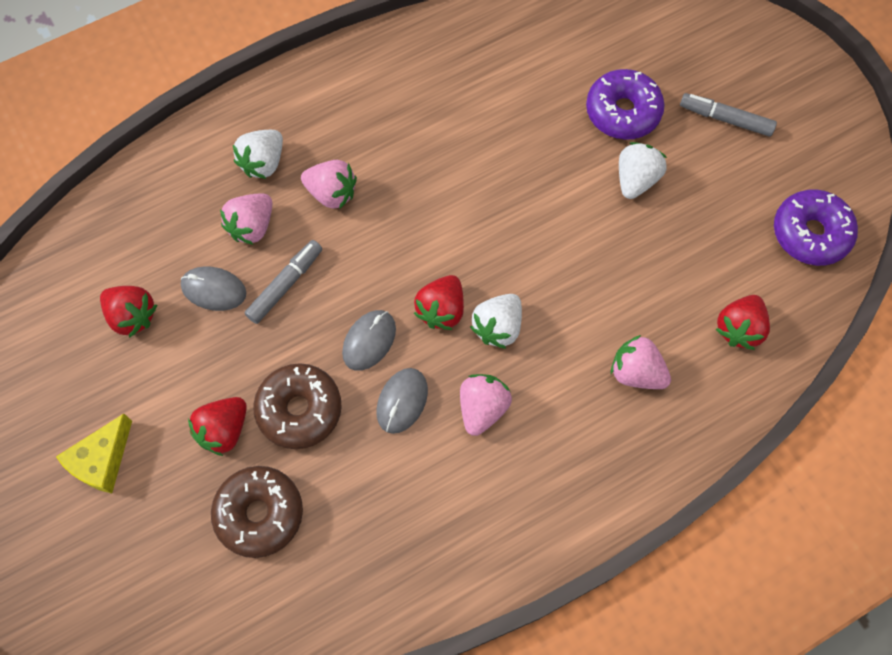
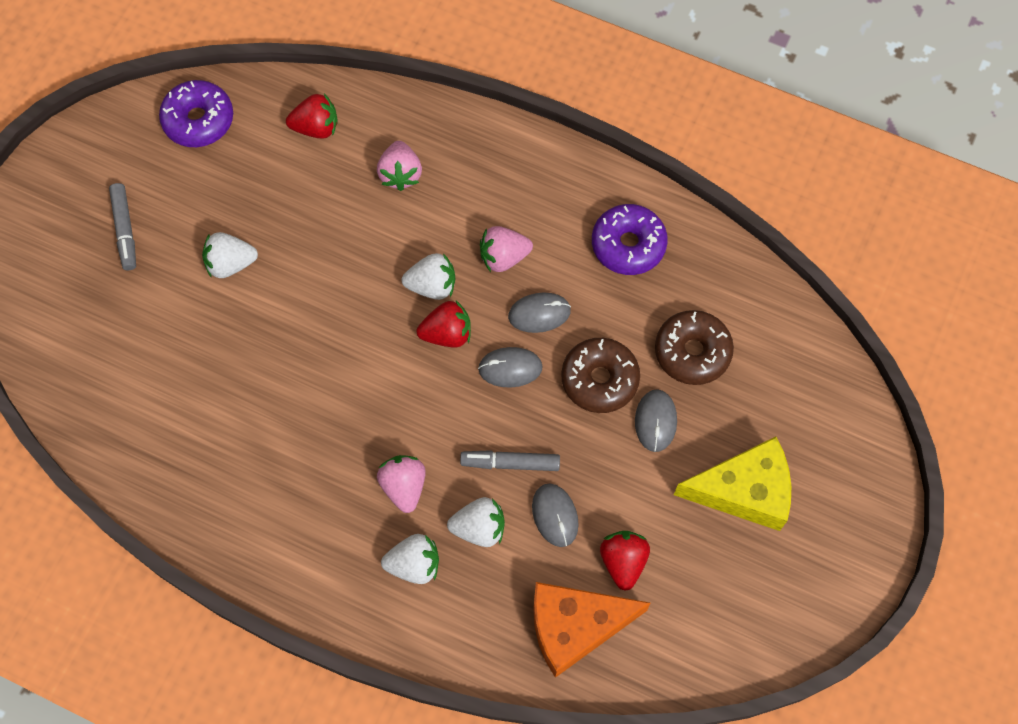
camera: 125 degrees left, 0 degrees up
yellow cheese [56,414,132,493] -> yellow cheese [674,437,791,531], size x1.60
red strawberry [188,397,247,456] -> grey mouse [635,389,677,452]
pink strawberry [220,193,272,245] -> white strawberry [447,497,505,547]
purple donut [586,69,665,140] -> purple donut moved to [592,204,668,275]
none -> orange cheese [533,582,651,678]

